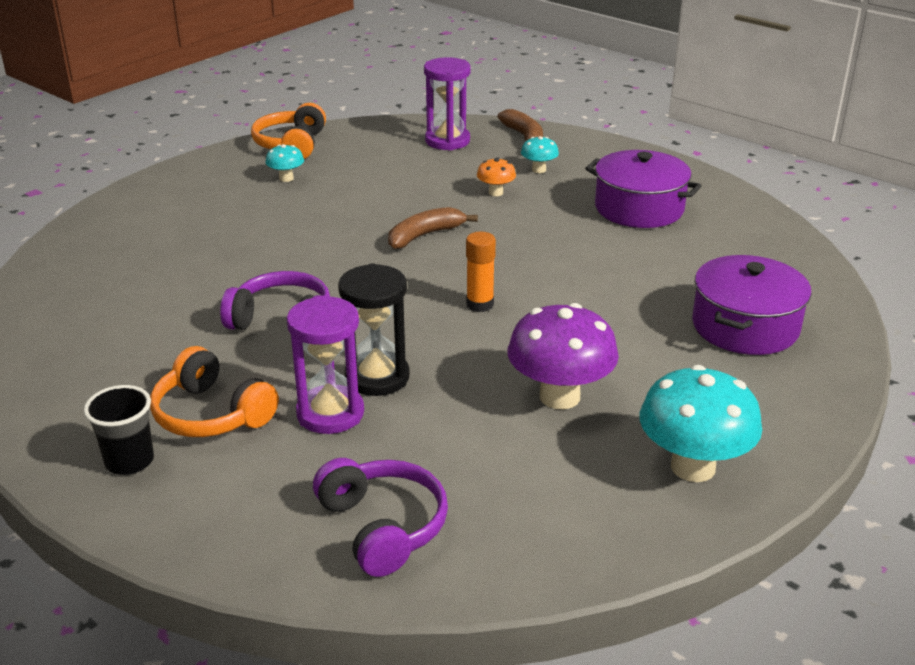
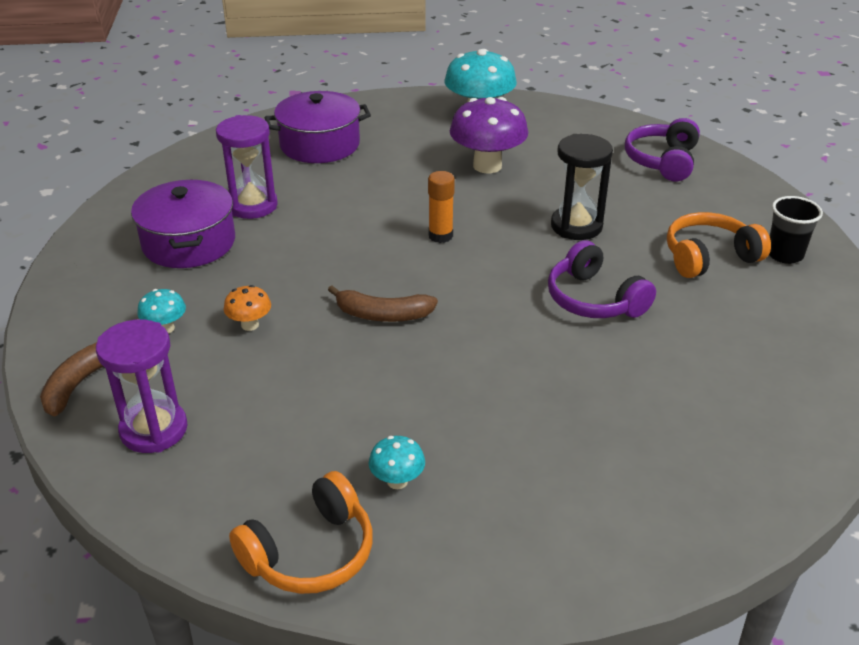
camera: 135 degrees left, 5 degrees up
orange headphones [150,346,279,437] -> orange headphones turned 105 degrees counterclockwise [667,212,771,278]
purple hourglass [287,296,364,434] -> purple hourglass moved to [216,115,278,219]

